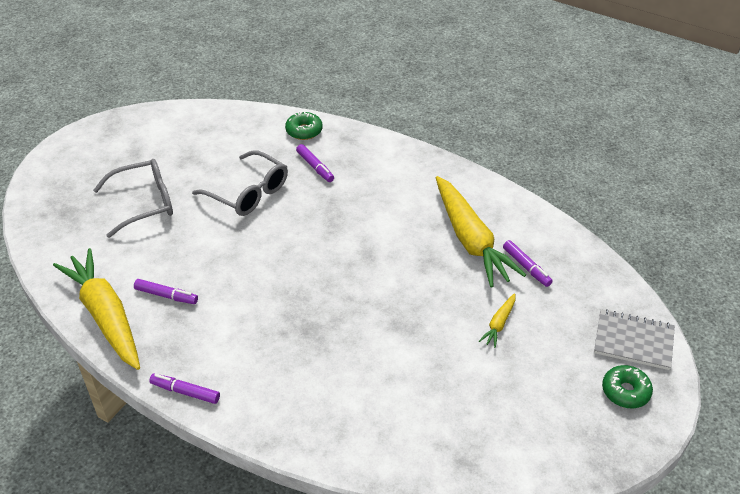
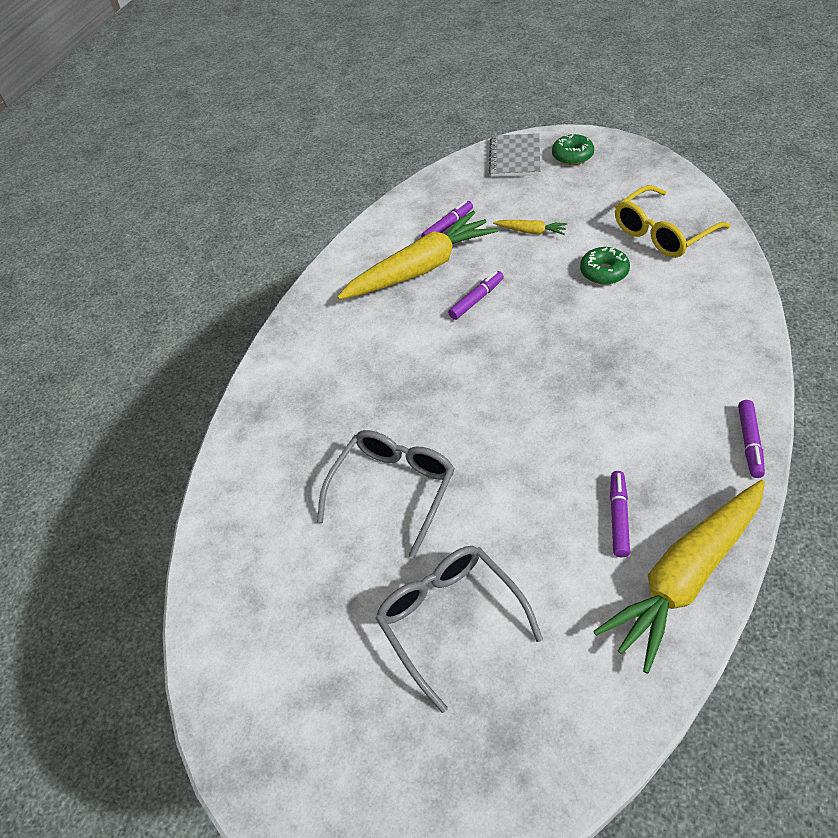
camera: 95 degrees left, 5 degrees up
green donut [285,111,323,140] -> green donut moved to [580,247,630,285]
purple marker [296,144,334,182] -> purple marker moved to [448,271,504,320]
none -> yellow glasses [615,185,731,258]

